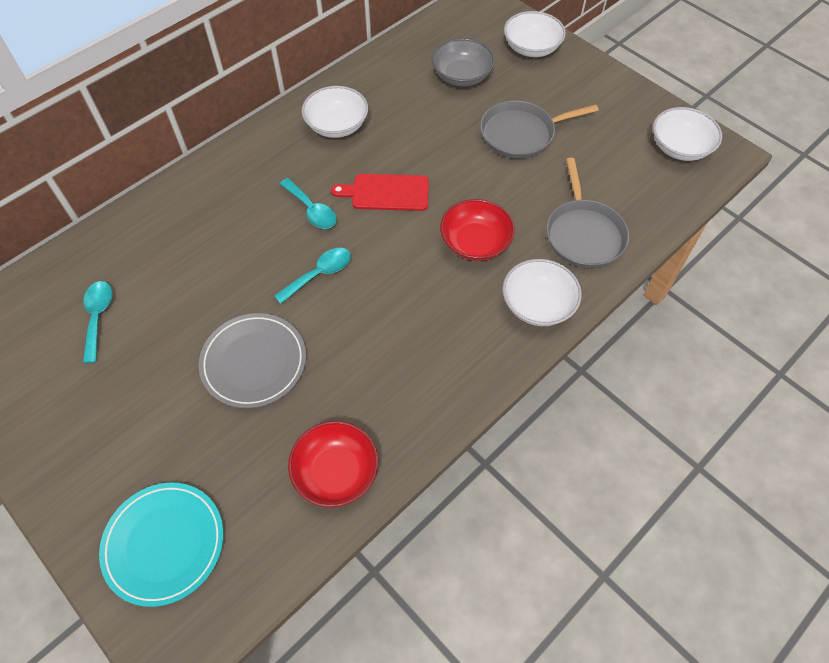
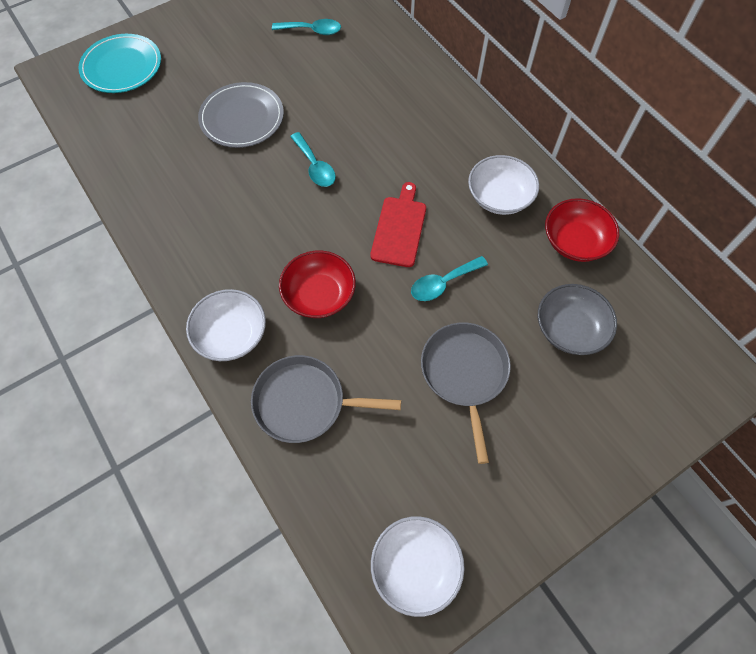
camera: 100 degrees right, 5 degrees up
turquoise spoon [280,178,336,229] -> turquoise spoon moved to [411,256,488,301]
red bowl [288,421,378,507] -> red bowl moved to [545,198,619,262]
white bowl [504,11,566,57] -> none

